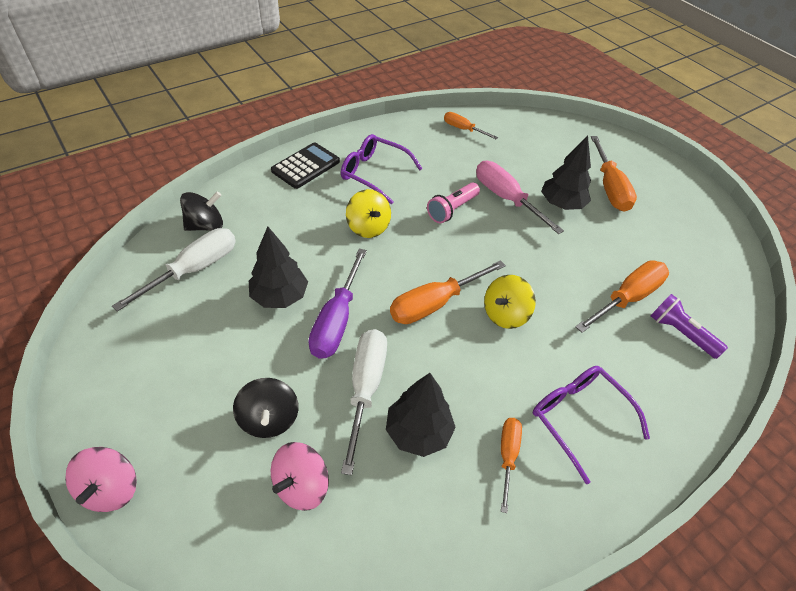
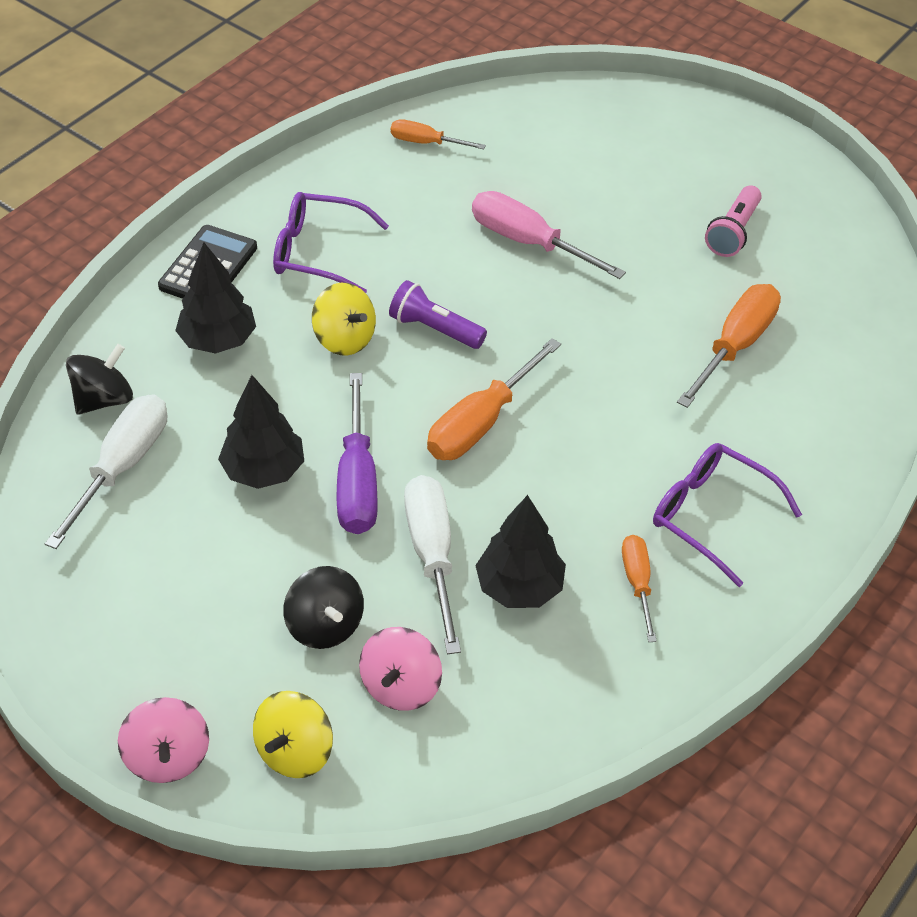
camera: 15 degrees left, 0 degrees up
pink flashlight [427,182,480,223] -> pink flashlight moved to [705,185,762,257]
yellow spinning top [484,275,536,329] -> yellow spinning top moved to [253,691,333,778]
black tree [541,136,591,210] -> black tree moved to [175,242,256,354]
orange screwdriver [591,136,637,212] -> none
purple flashlight [651,294,728,359] -> purple flashlight moved to [389,280,487,349]

